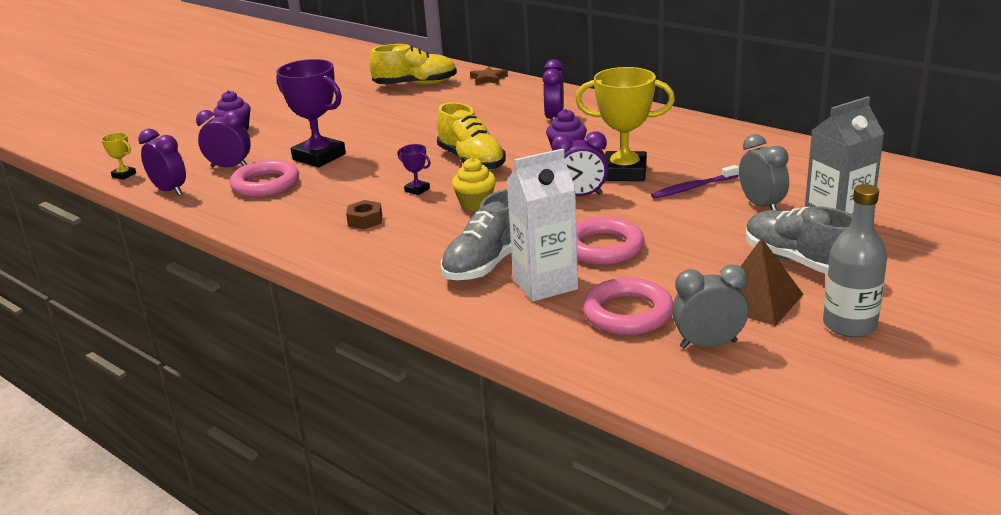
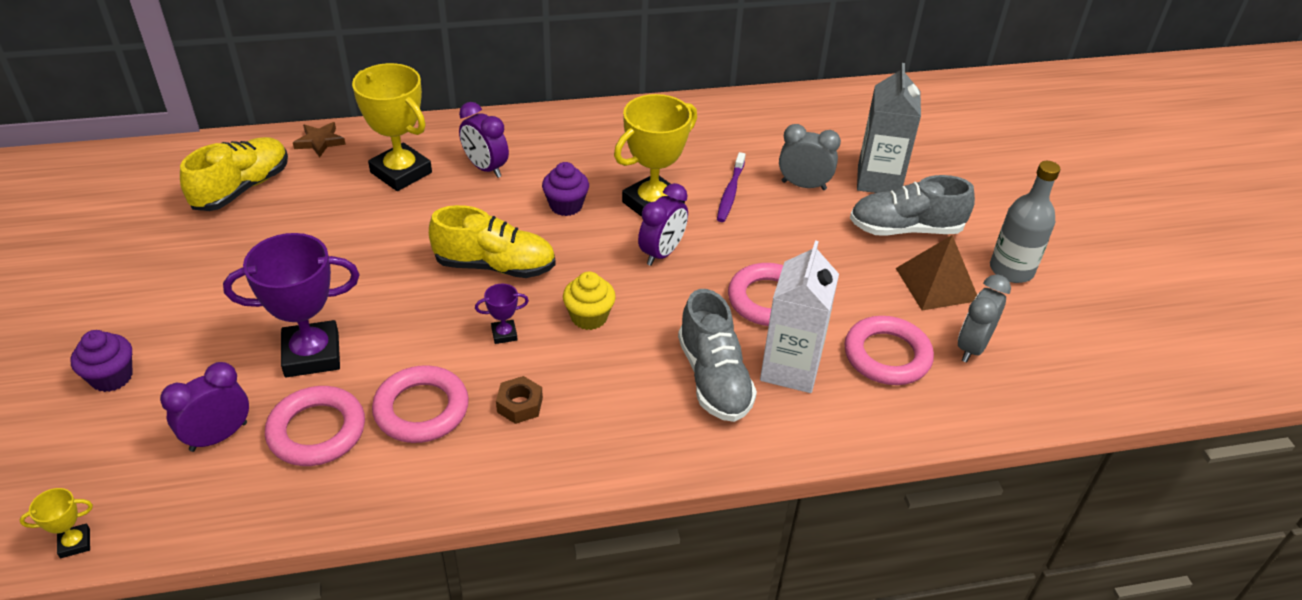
camera: 55 degrees left, 15 degrees up
purple clock [138,129,186,196] -> none
none -> yellow trophy [352,63,432,191]
none -> pink ring [372,365,469,443]

